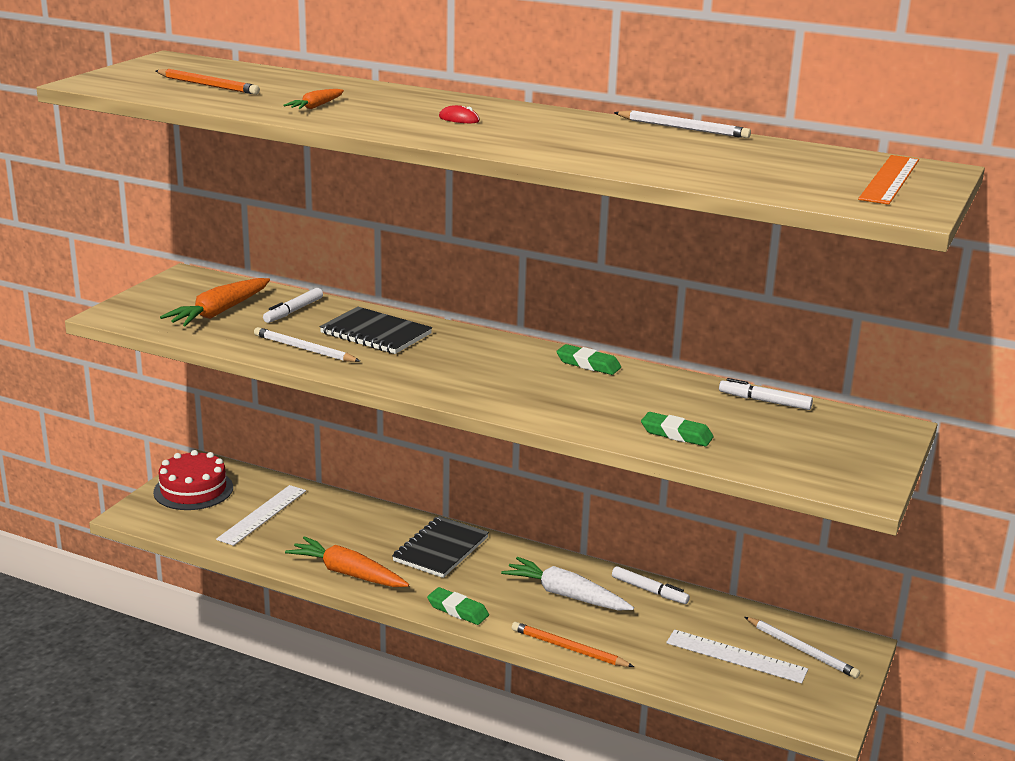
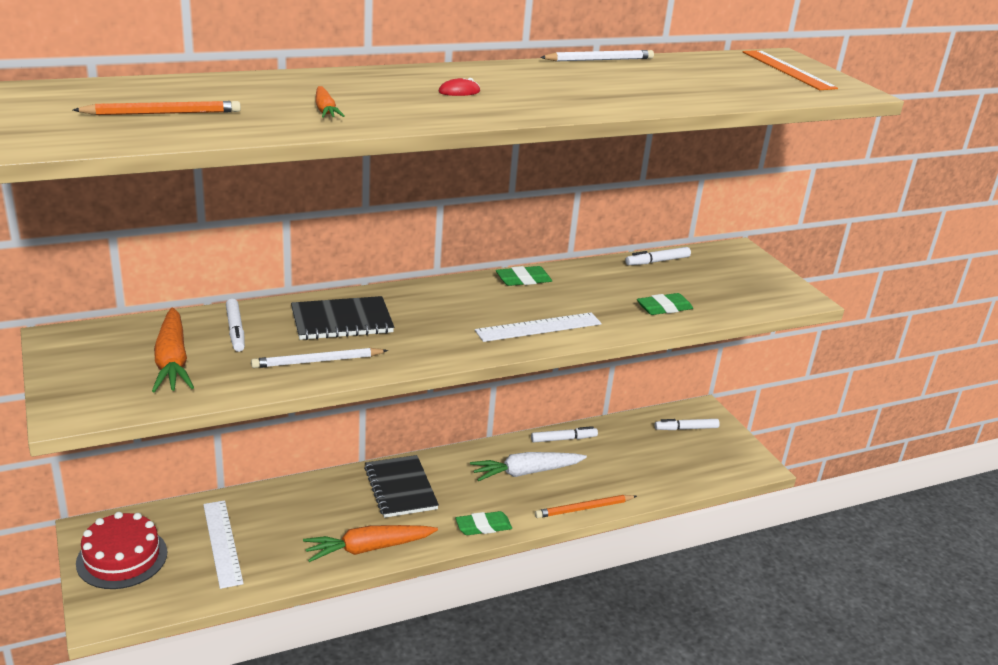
camera: 50 degrees left, 5 degrees up
white ruler [666,629,808,683] -> white ruler moved to [475,313,602,342]
white pencil [745,617,860,678] -> white marker [655,419,720,430]

